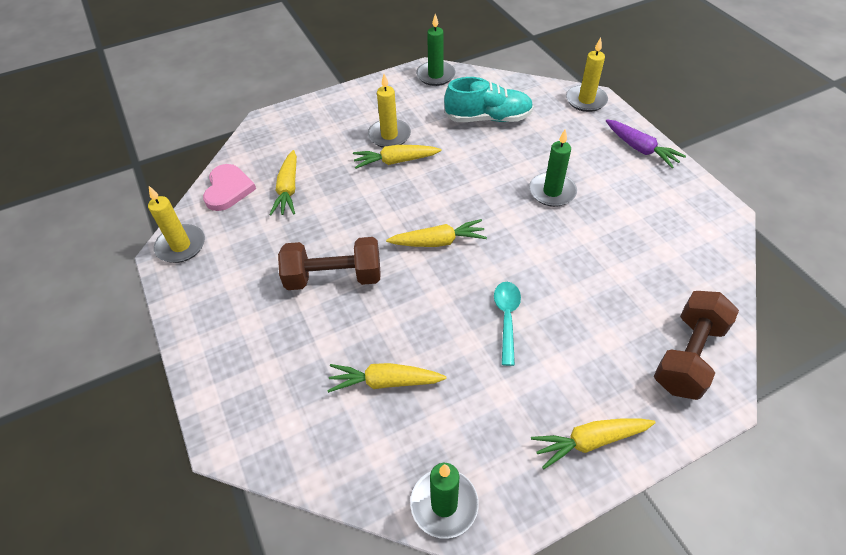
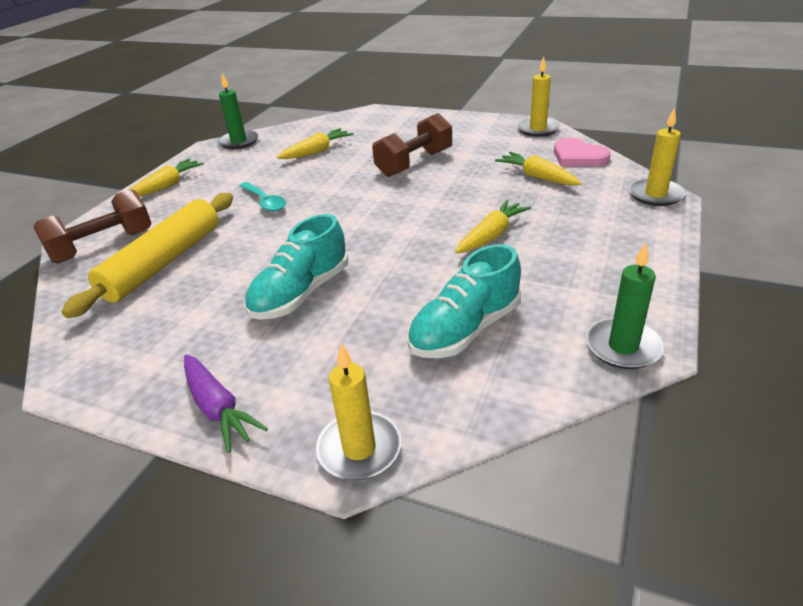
camera: 140 degrees right, 15 degrees down
yellow candle [368,74,411,148] -> yellow candle moved to [629,107,686,206]
yellow carrot [386,219,487,247] -> none
green candle [529,129,577,207] -> turquoise shoe [245,214,348,320]
purple carrot [606,120,686,168] -> purple carrot turned 135 degrees counterclockwise [184,354,268,453]
brown dumbbell [654,291,739,400] -> brown dumbbell turned 60 degrees clockwise [34,189,152,263]
none -> yellow rolling pin [61,193,233,318]

